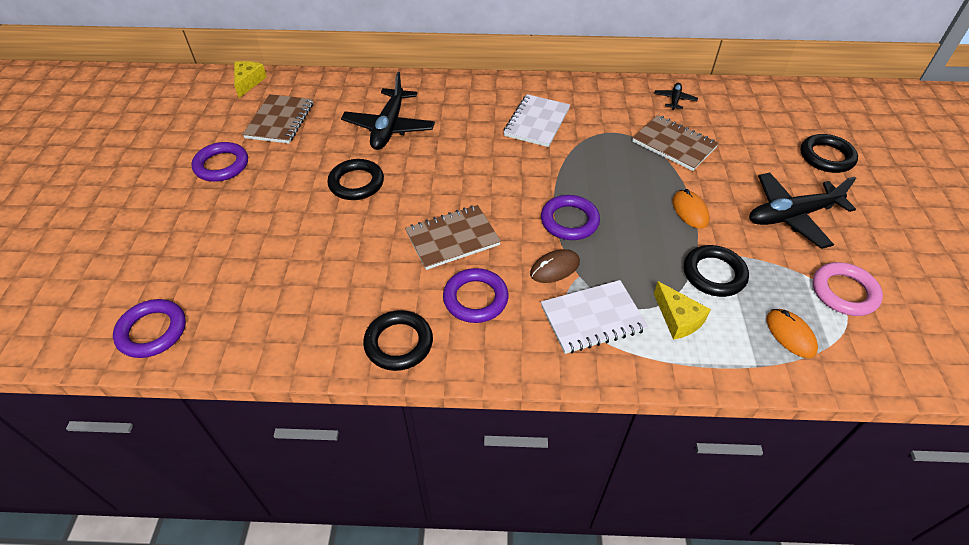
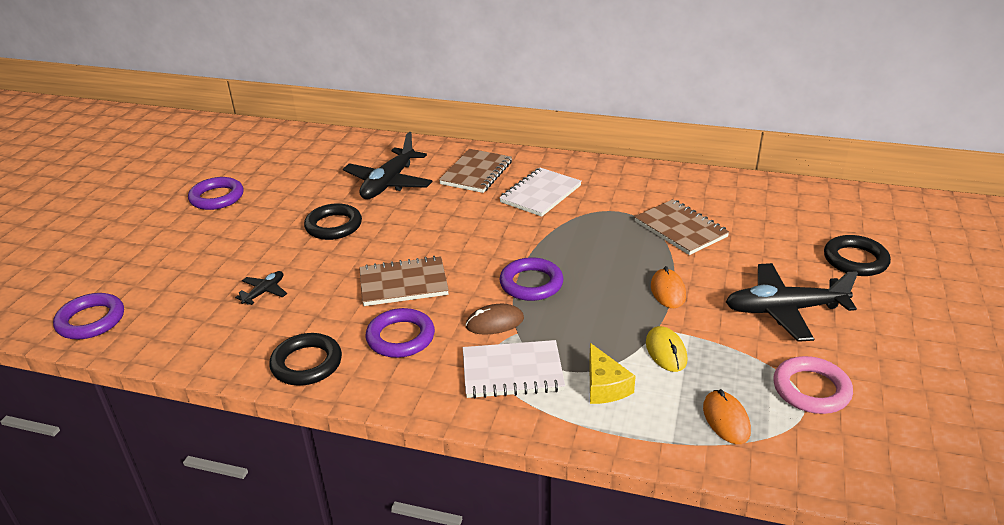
camera: 15 degrees right, 15 degrees down
yellow cheese [234,61,267,98] -> none
brown notebook [242,94,313,144] -> brown notebook moved to [439,149,512,193]
black plane [654,83,698,110] -> black plane moved to [235,271,287,305]
black ring [684,245,749,297] -> yellow mouse [646,326,687,372]

